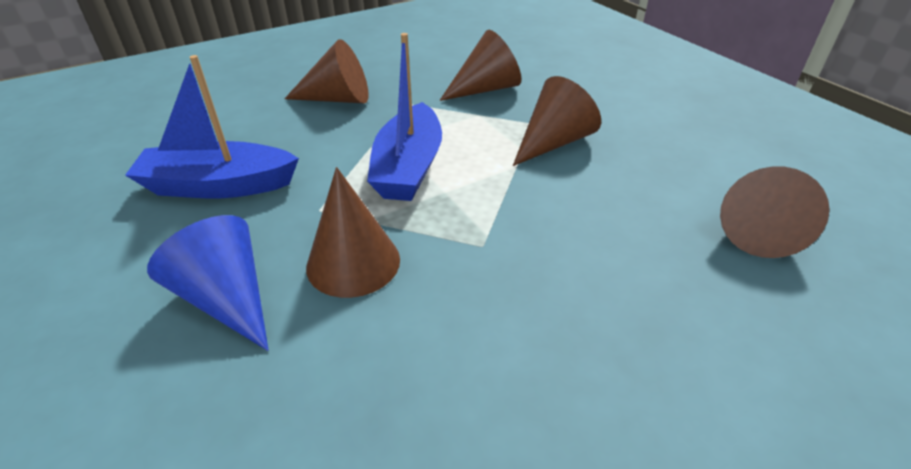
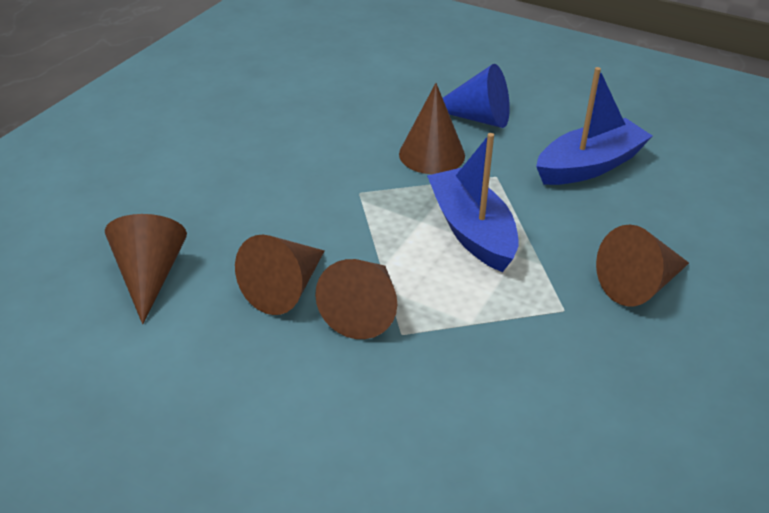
camera: 150 degrees right, 0 degrees up
brown cone [440,30,521,101] -> brown cone moved to [235,234,325,315]

